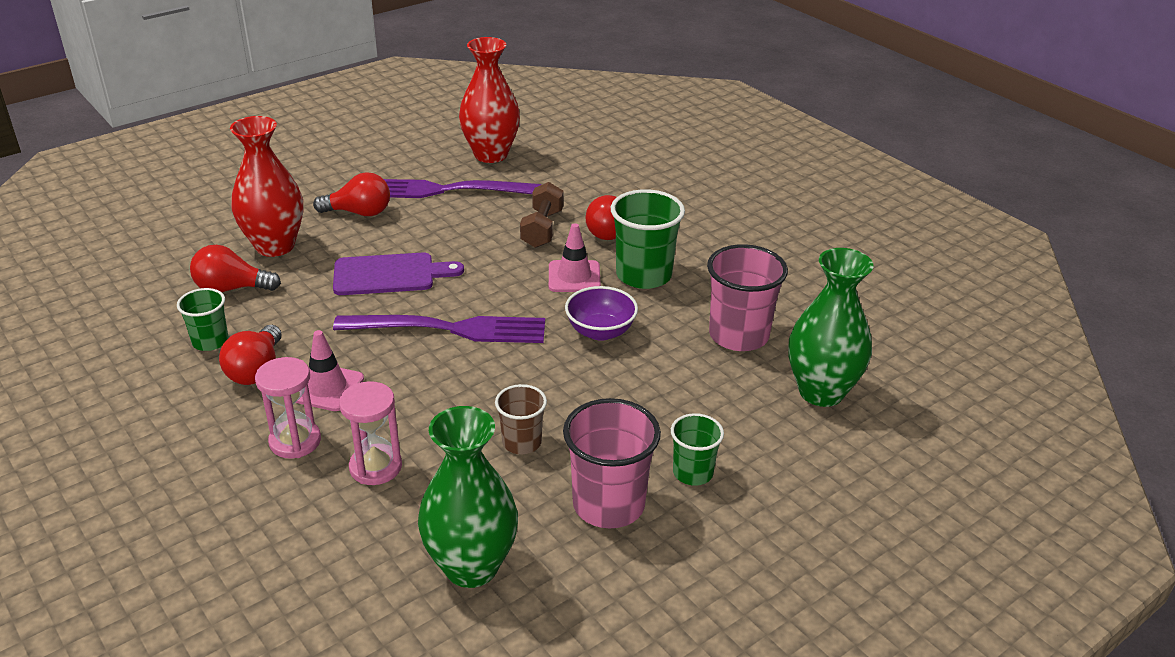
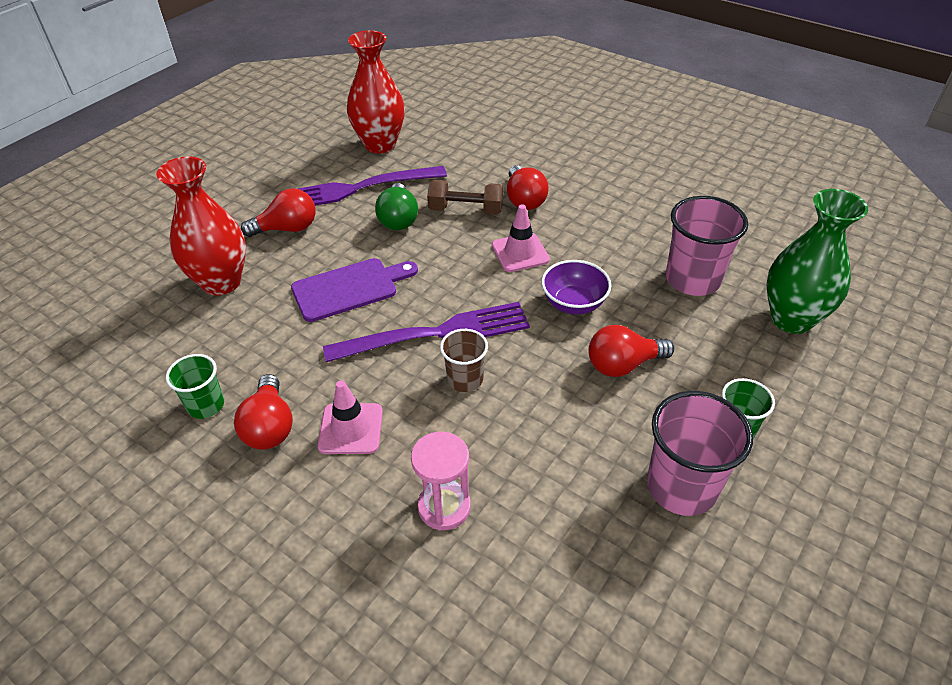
camera: 15 degrees left, 10 degrees up
red light bulb [190,245,281,292] -> red light bulb moved to [588,325,674,377]
pink hourglass [255,357,321,459] -> none
green vase [418,406,518,588] -> none
brown cup [495,384,547,454] -> brown cup moved to [440,329,488,392]
brown dumbbell [520,182,564,248] -> brown dumbbell turned 75 degrees counterclockwise [427,180,503,215]
green cup [611,189,685,289] -> none
none -> green light bulb [375,183,418,230]

